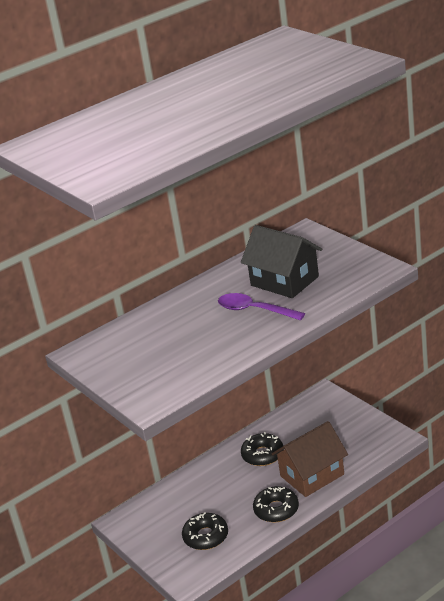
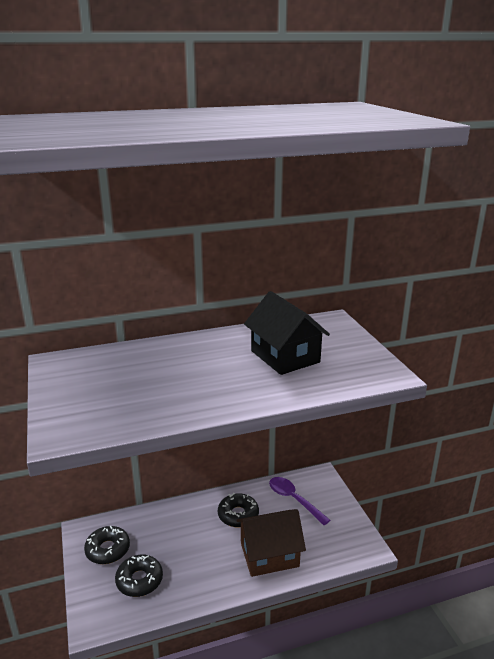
camera: 15 degrees right, 5 degrees down
purple spoon [218,293,305,321] -> purple spoon moved to [269,477,330,525]
black donut [253,486,299,522] -> black donut moved to [84,526,130,564]

